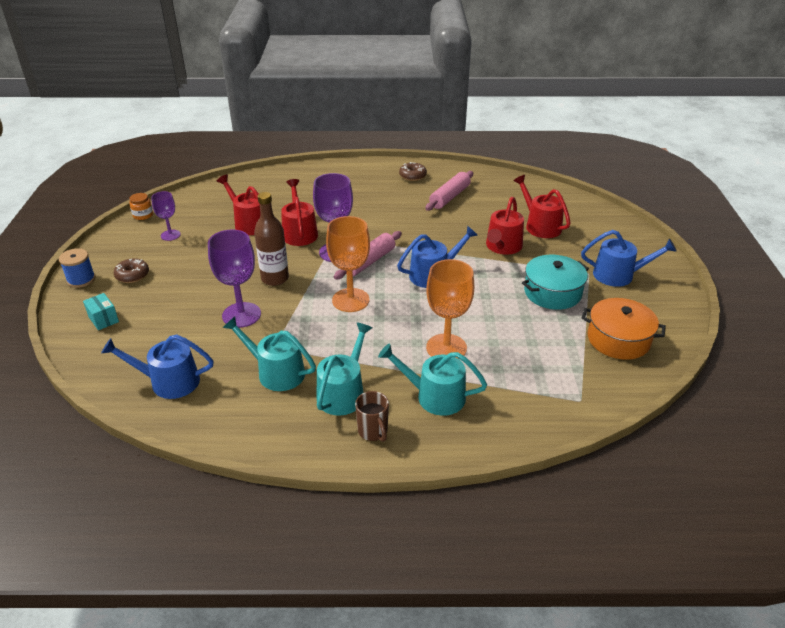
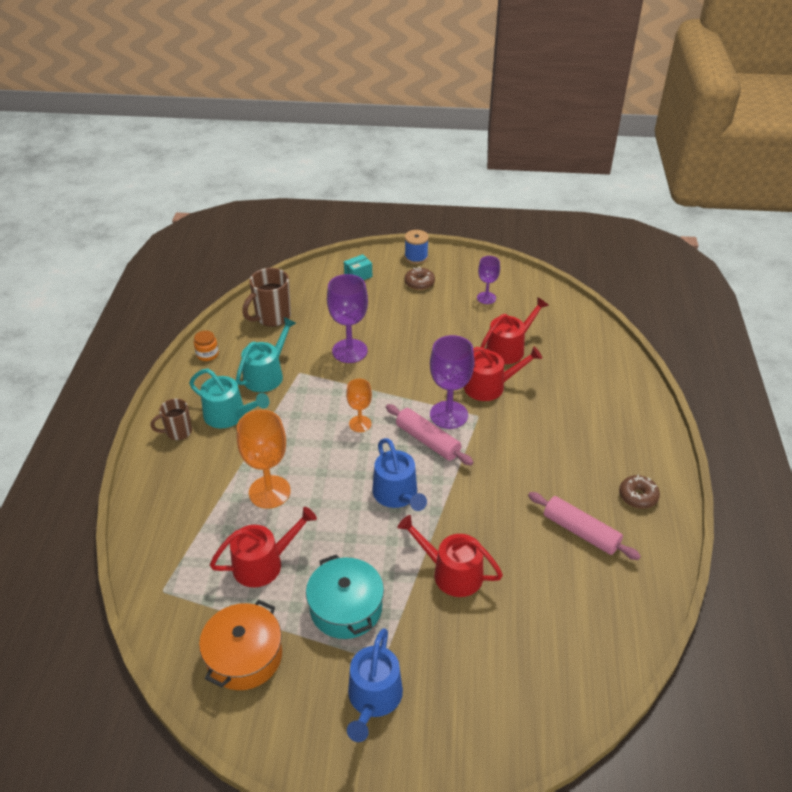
camera: 95 degrees right, 5 degrees up
blue watering can [101,335,214,399] -> brown mug [242,268,291,327]
orange jar [129,193,153,220] -> orange jar moved to [194,331,219,361]
brown bottle [254,192,289,286] -> none
orange goblet [326,216,370,312] -> orange goblet [346,379,372,432], size x0.58
turquoise watering can [378,344,487,416] -> none
red watering can [513,175,571,238] -> red watering can moved to [210,507,317,587]

